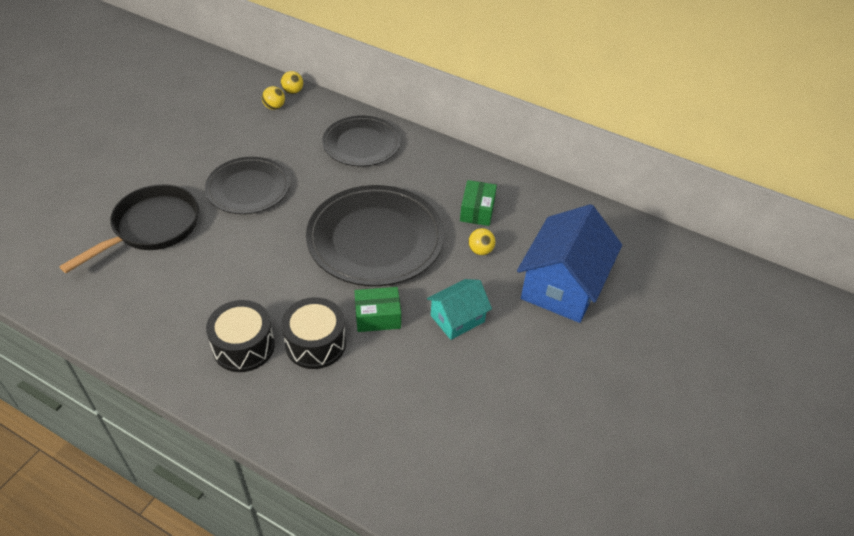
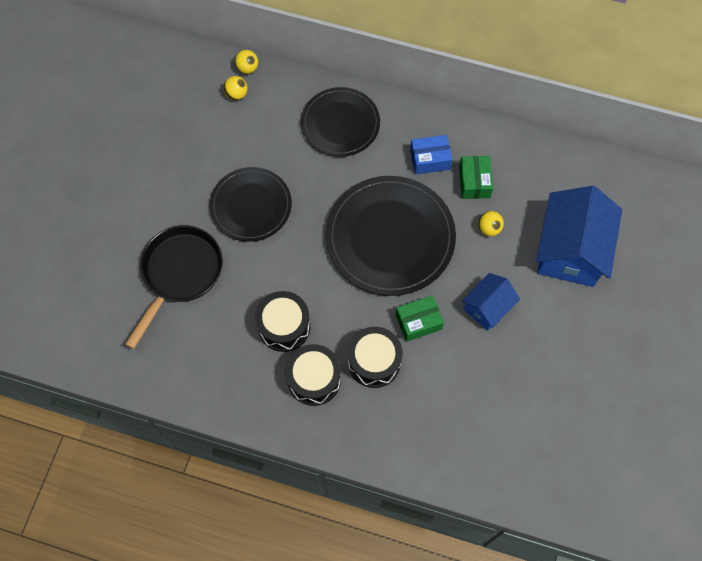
camera: 10 degrees left, 20 degrees up
turquoise house [427,279,492,340] -> blue house [462,273,520,331]
none -> black drum [255,291,310,352]
none -> blue box [410,135,452,174]

